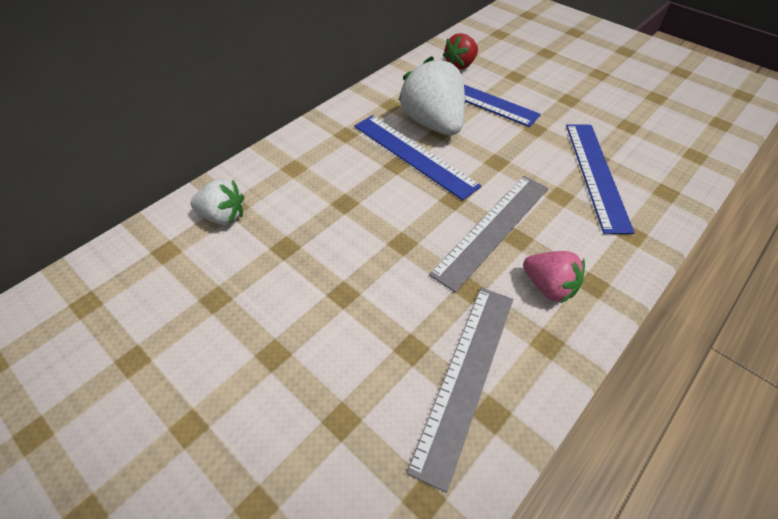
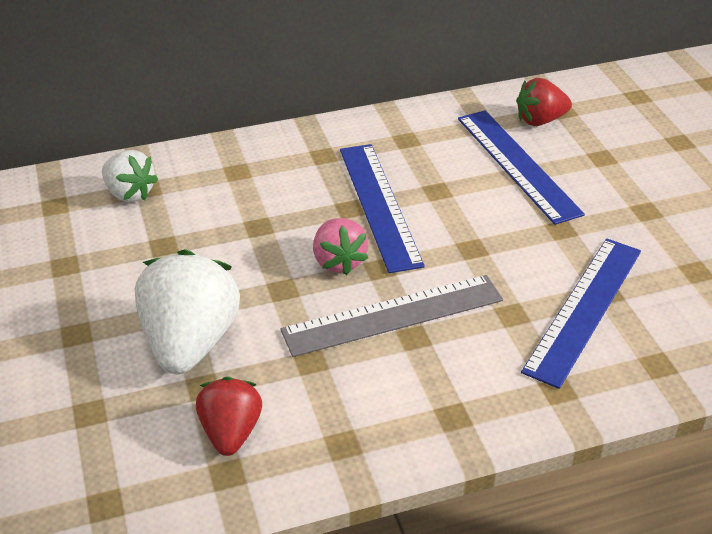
camera: 30 degrees right, 10 degrees down
white strawberry [398,56,465,136] -> white strawberry moved to [135,249,240,374]
grey ruler [406,288,513,493] -> red strawberry [196,377,262,456]
pink strawberry [523,251,585,303] -> pink strawberry moved to [313,218,368,275]

